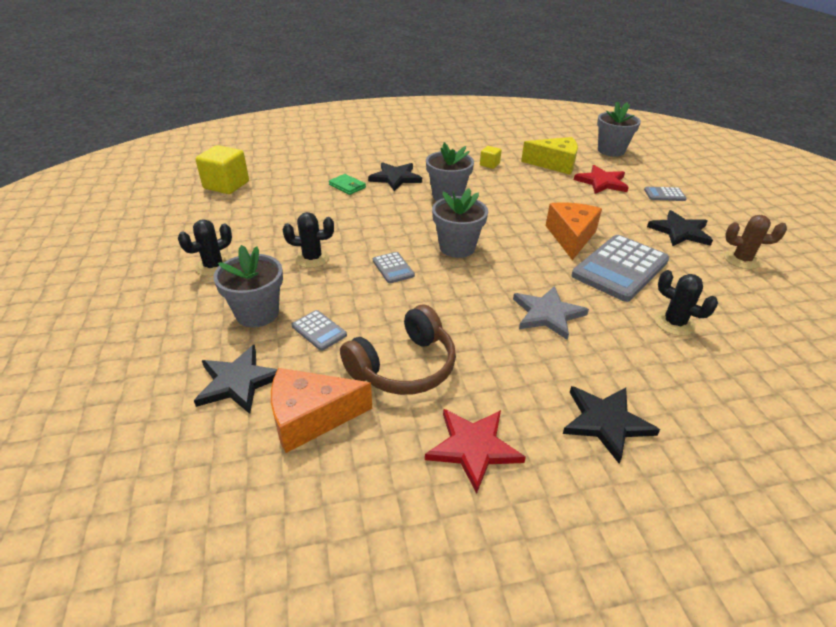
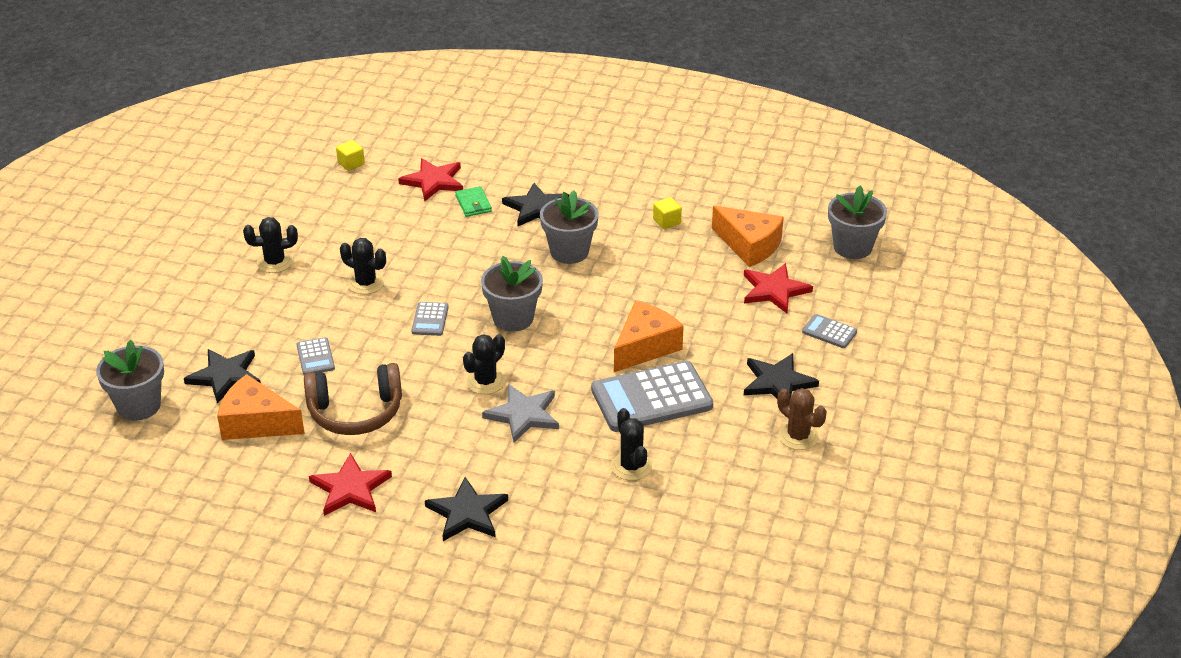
camera: 30 degrees right, 0 degrees up
yellow cube [196,145,249,194] -> yellow cube [336,140,365,171], size x0.51
grey flower pot [213,245,283,328] -> grey flower pot moved to [96,340,164,421]
yellow cheese [521,137,578,175] -> orange cheese [712,206,784,267]
none -> red star [398,158,463,202]
none -> black cactus [463,334,505,394]

